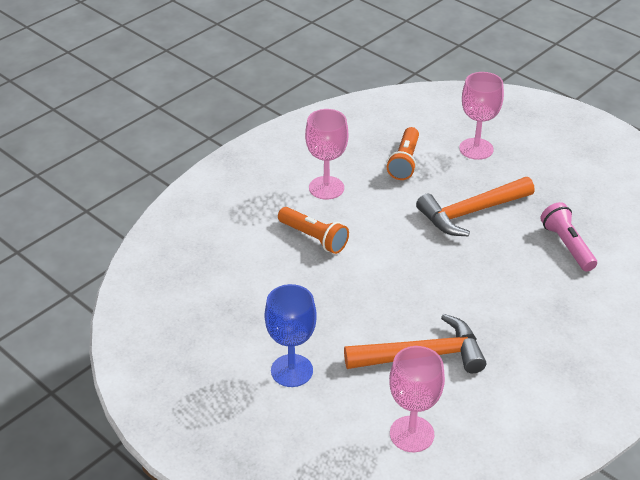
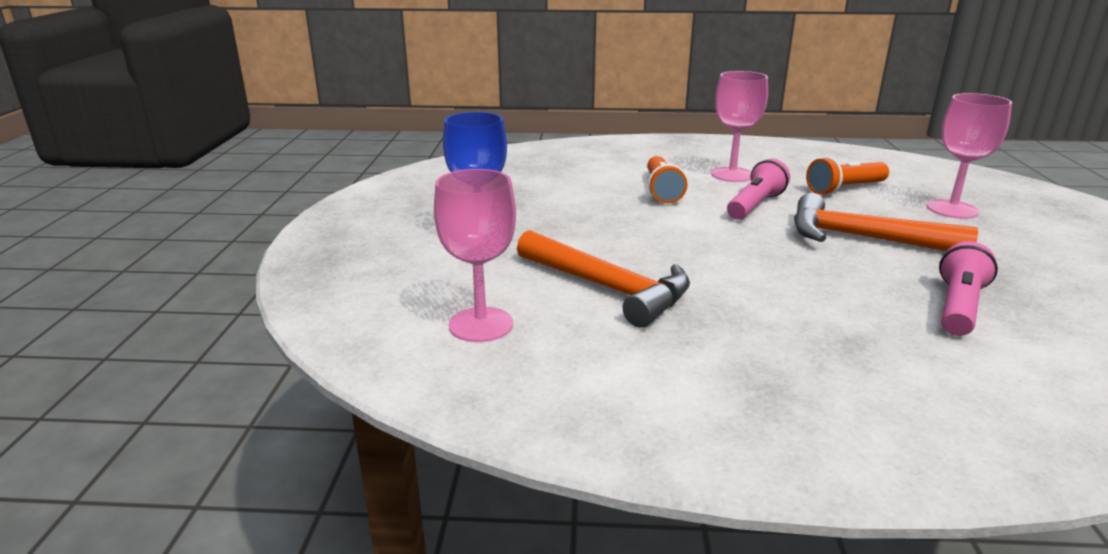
camera: 50 degrees right, 15 degrees down
none -> pink flashlight [727,158,790,220]

